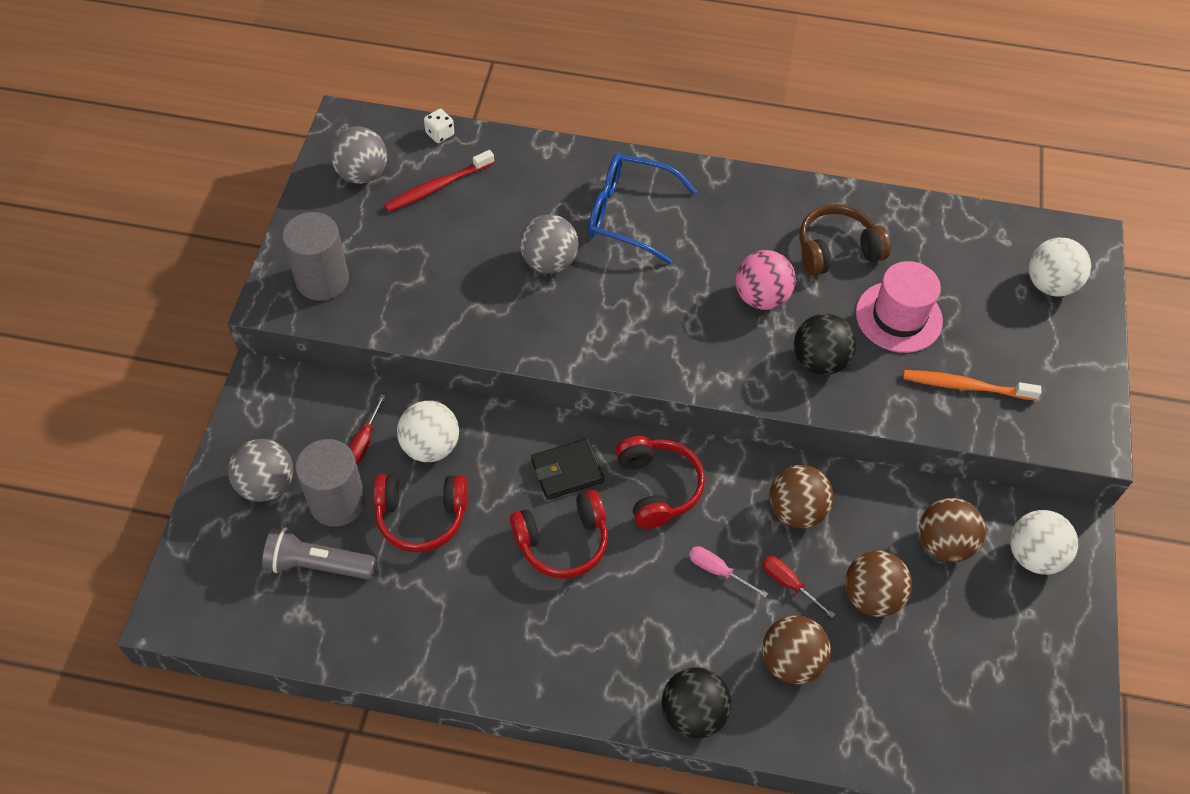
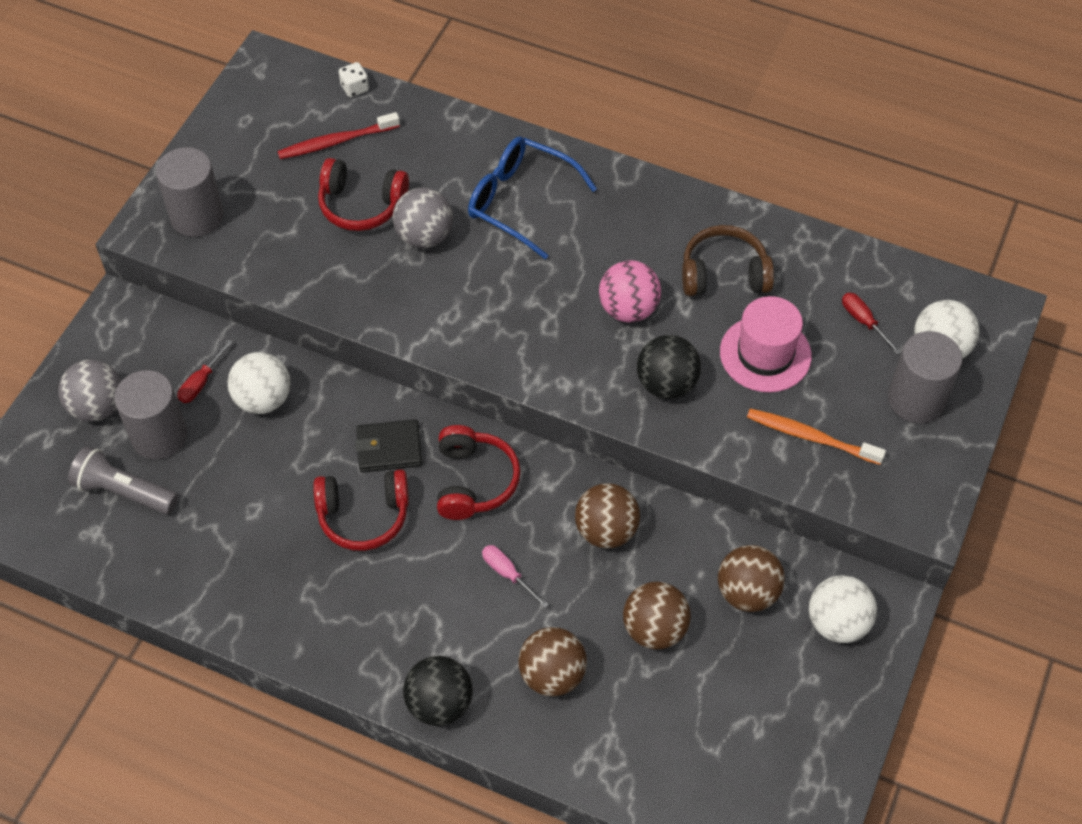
camera: 15 degrees right, 0 degrees up
grey ball [330,127,387,184] -> none
red headphones [373,474,468,553] -> red headphones moved to [318,158,409,231]
red screwdriver [762,556,835,618] -> red screwdriver moved to [842,293,901,355]
none -> grey cylinder [888,331,962,423]

